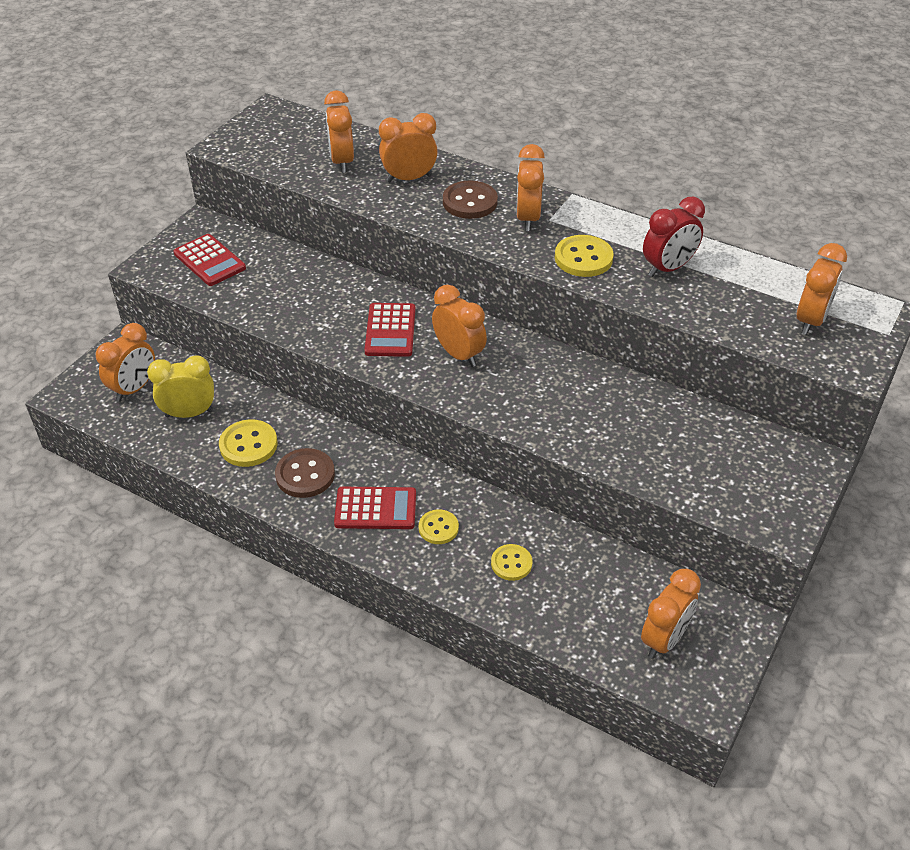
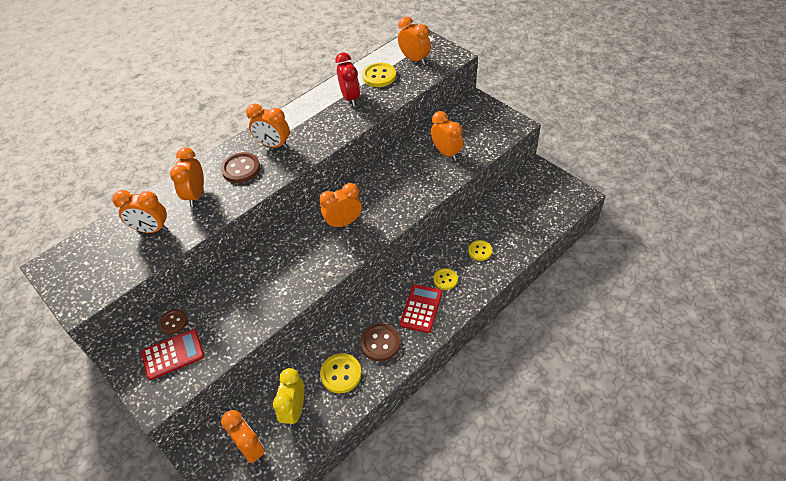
camera: 70 degrees left, 5 degrees up
red calculator [364,303,415,357] -> none
yellow button [555,235,614,277] -> yellow button moved to [362,62,396,87]
orange clock [641,569,701,659] -> orange clock moved to [431,111,463,161]
none -> brown button [159,309,187,335]

